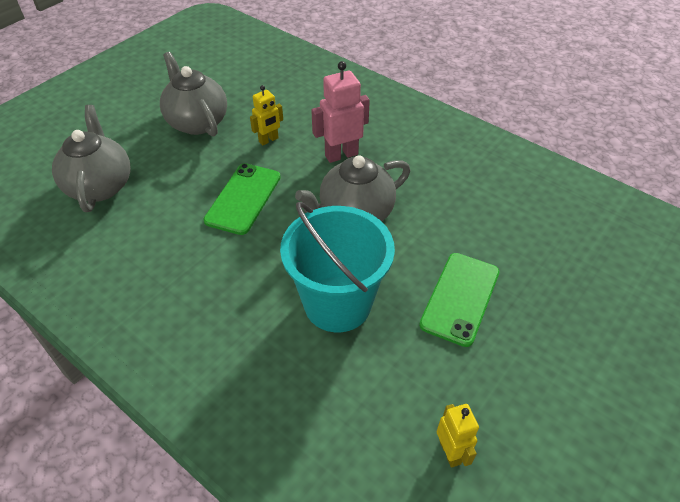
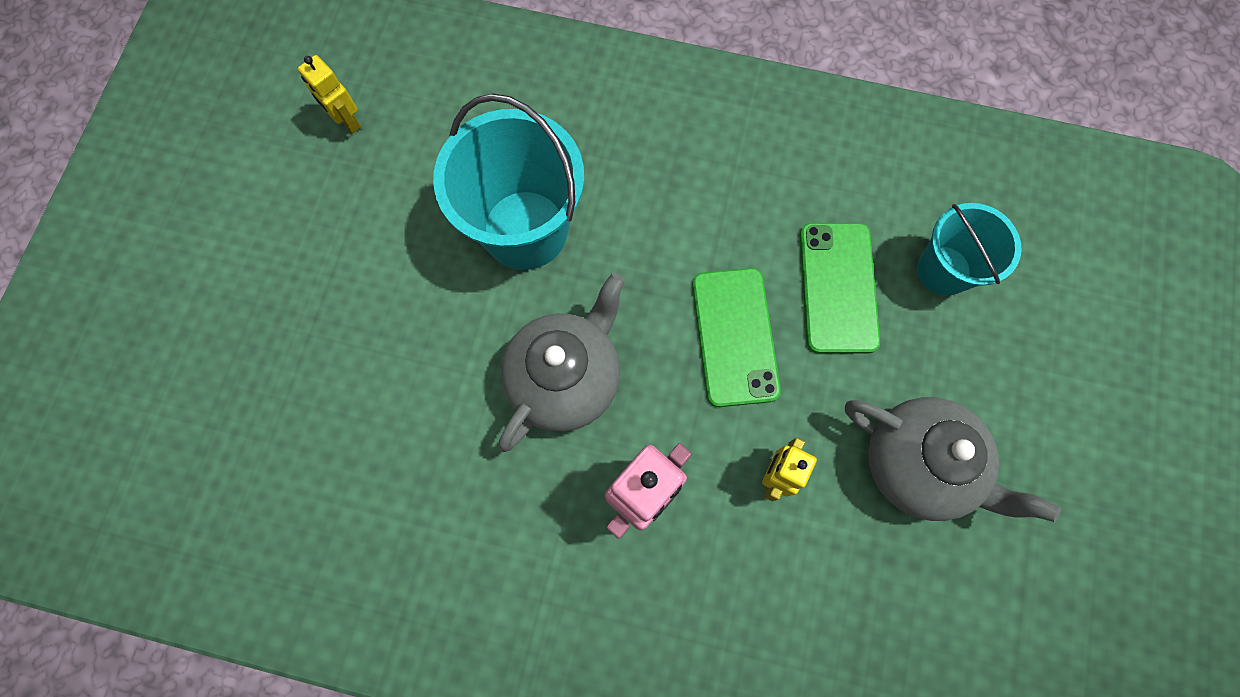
camera: 155 degrees right, 25 degrees up
grey teapot [52,105,131,212] -> turquoise bucket [917,203,1022,296]
green phone [419,253,500,347] -> green phone moved to [800,223,880,354]

